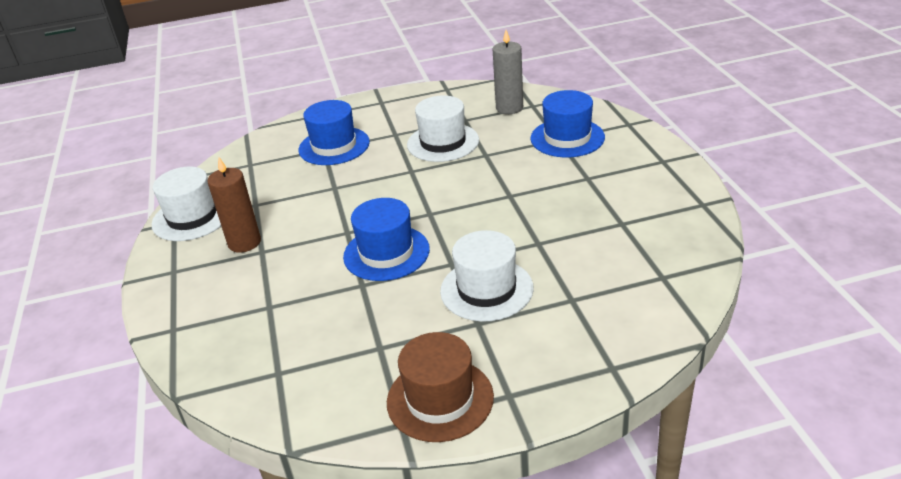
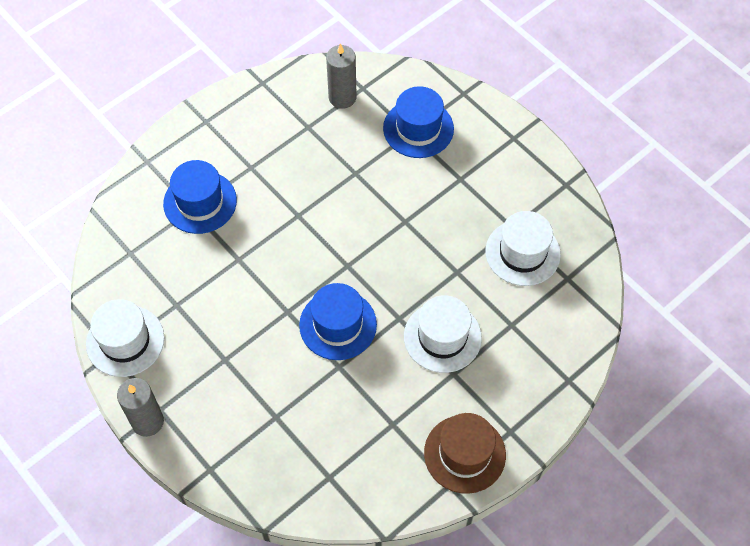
camera: 30 degrees left, 25 degrees up
brown candle [207,157,261,253] -> none
white hat [407,95,479,162] -> white hat moved to [486,211,561,286]
none -> grey candle [117,378,164,437]

